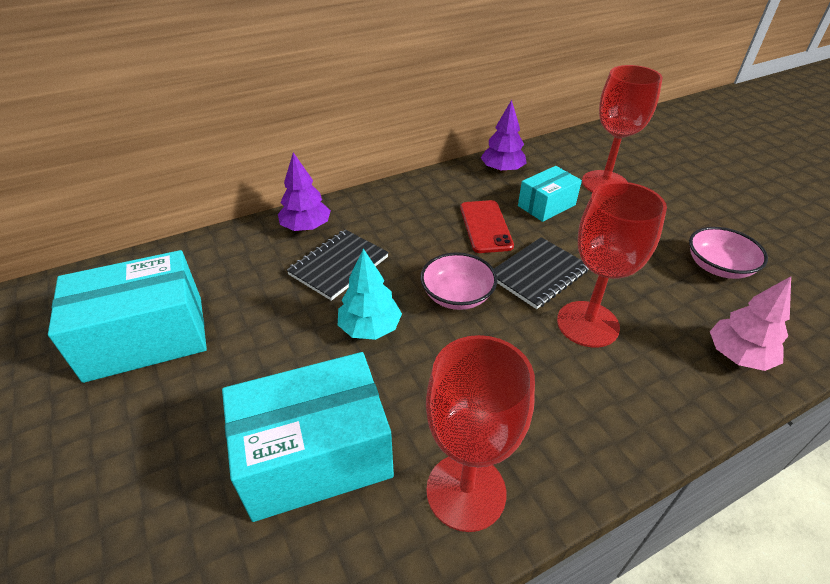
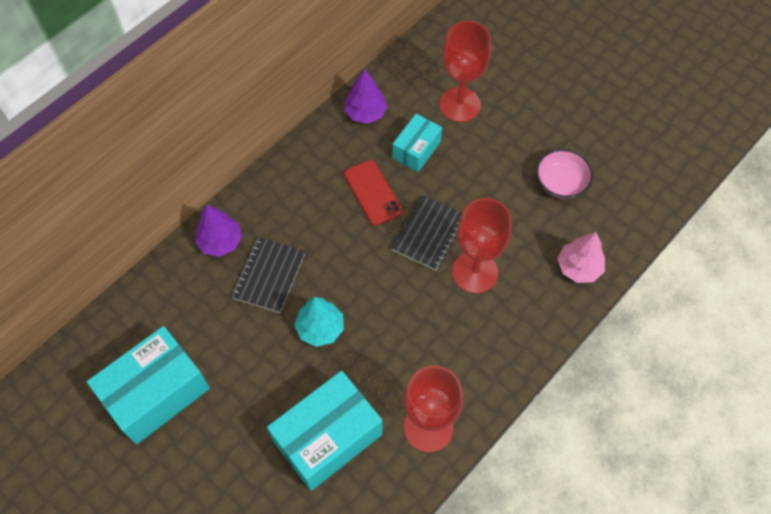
camera: 20 degrees left, 20 degrees up
pink bowl [420,252,497,310] -> none

